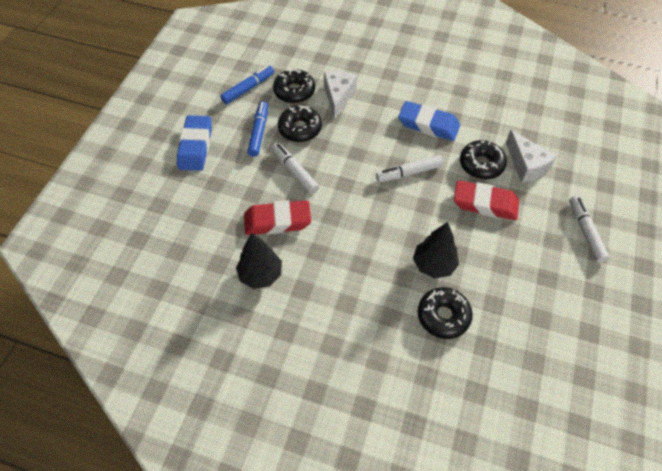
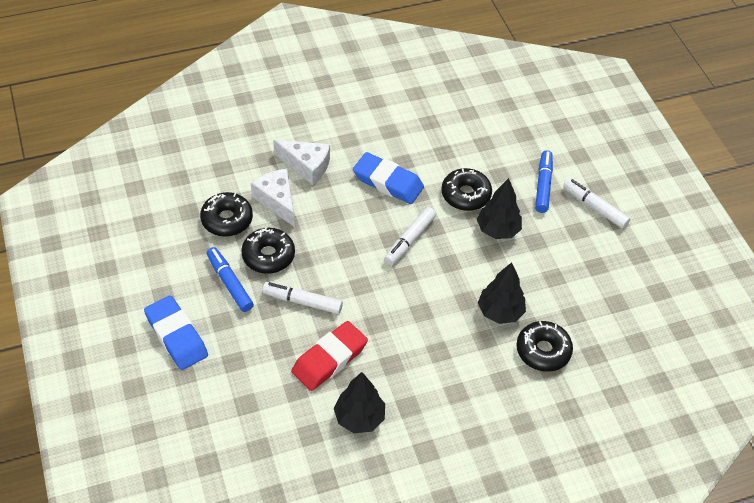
camera: 40 degrees left, 5 degrees down
blue marker [220,66,274,104] -> blue marker moved to [535,150,553,213]
blue eraser [398,101,460,141] -> blue eraser turned 45 degrees clockwise [353,152,424,204]
red eraser [454,180,519,220] -> black tree [477,178,522,239]
white cheese [506,130,557,183] -> white cheese moved to [273,140,330,185]

